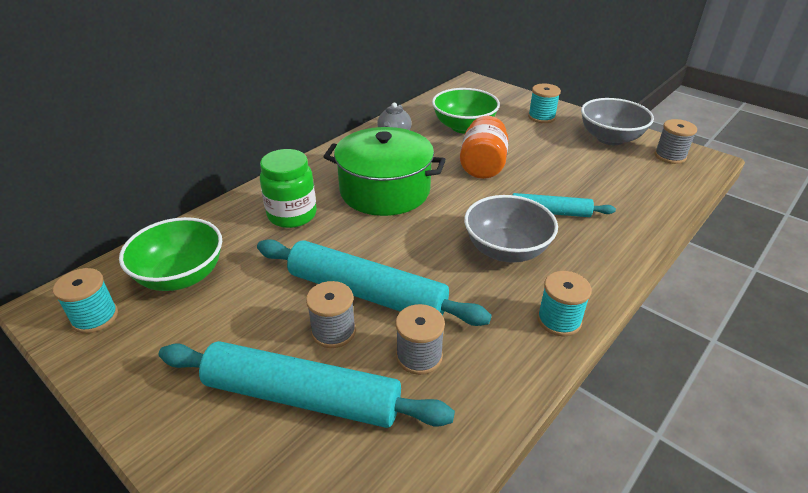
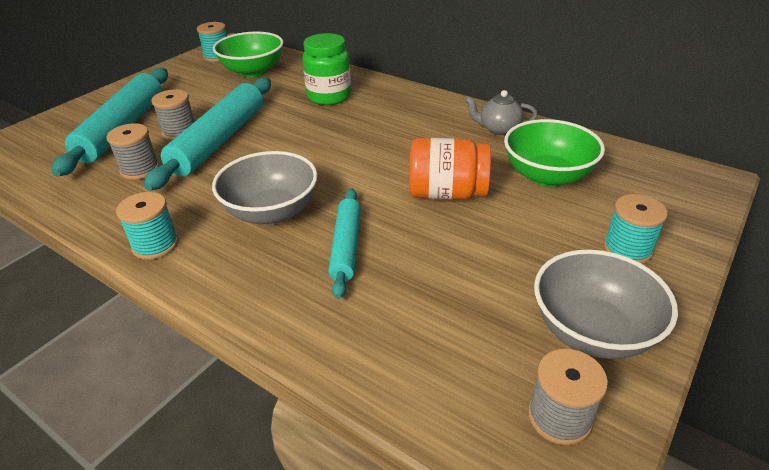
camera: 85 degrees right, 0 degrees up
green pot [323,127,446,216] -> none

